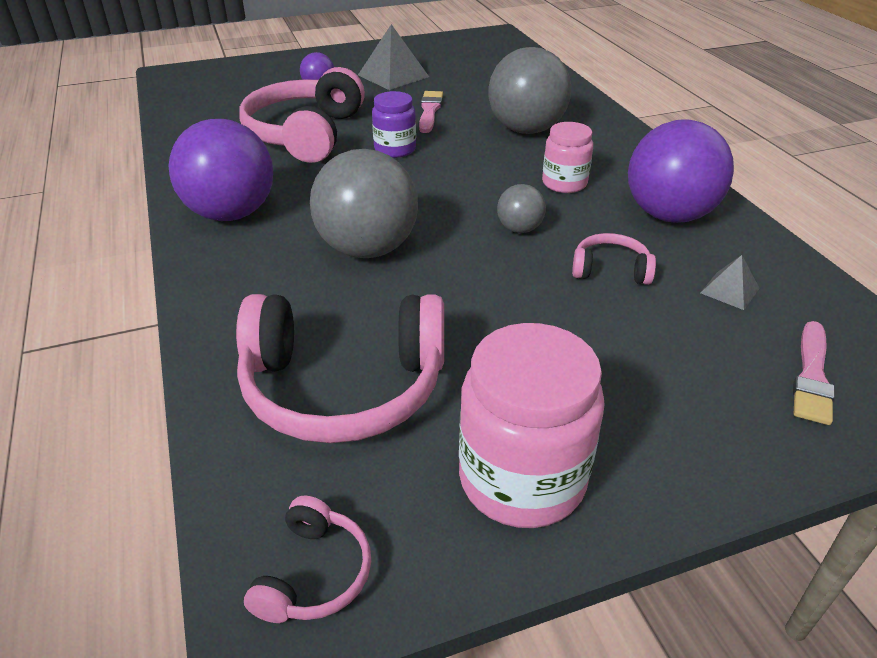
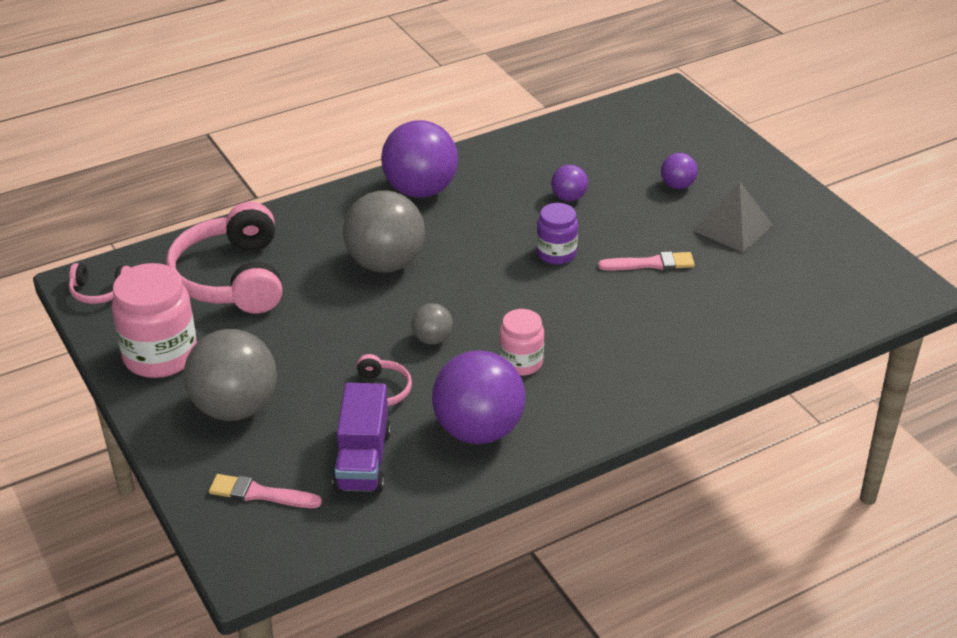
camera: 80 degrees right, 0 degrees up
pink headphones [239,67,365,163] -> purple ball [551,165,588,201]
grey ball [488,47,571,134] -> grey ball moved to [184,329,277,421]
grey pyramid [700,255,760,310] -> purple truck [333,382,391,493]

